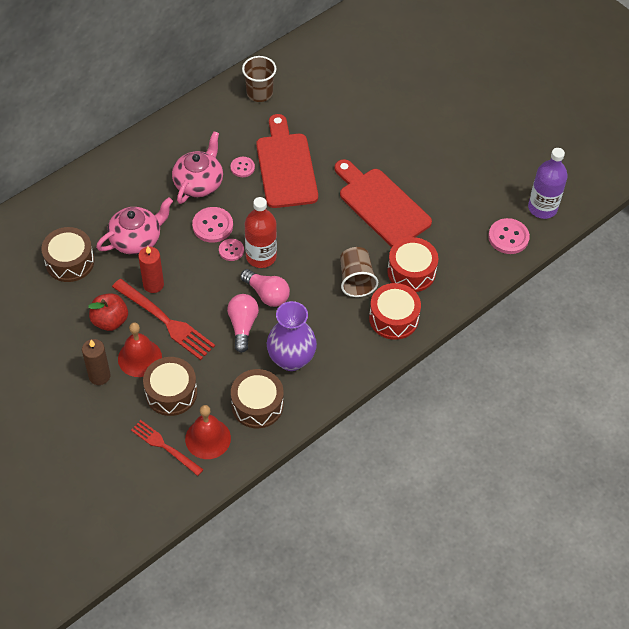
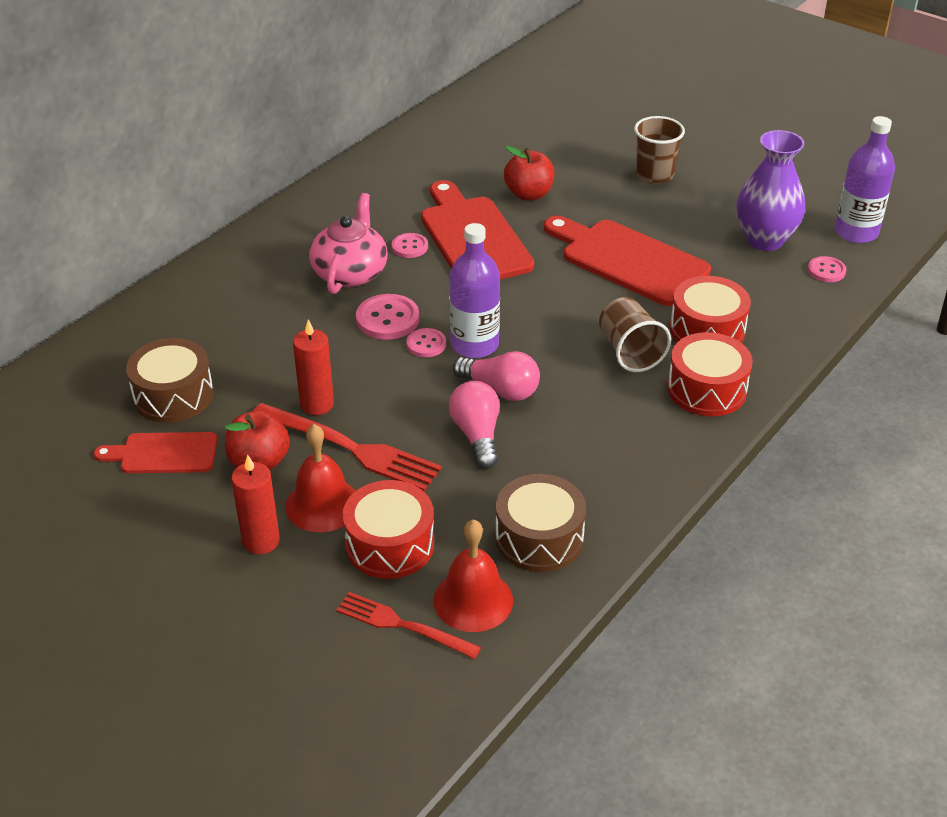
camera: 10 degrees left, 15 degrees down
brown candle [82,339,111,385] -> red candle [231,454,280,554]
pink teapot [96,197,173,255] -> none
brown drum [143,357,197,416] -> red drum [343,480,434,579]
brown cup [242,56,277,102] -> brown cup moved to [634,116,685,184]
red bottle [245,197,277,268] -> purple bottle [450,223,500,358]
purple vase [267,301,317,371] -> purple vase moved to [737,130,805,251]
pink button [488,218,530,254] -> pink button [808,256,846,282], size x0.62
none -> red cutting board [94,432,217,473]
none -> red apple [504,146,554,201]

